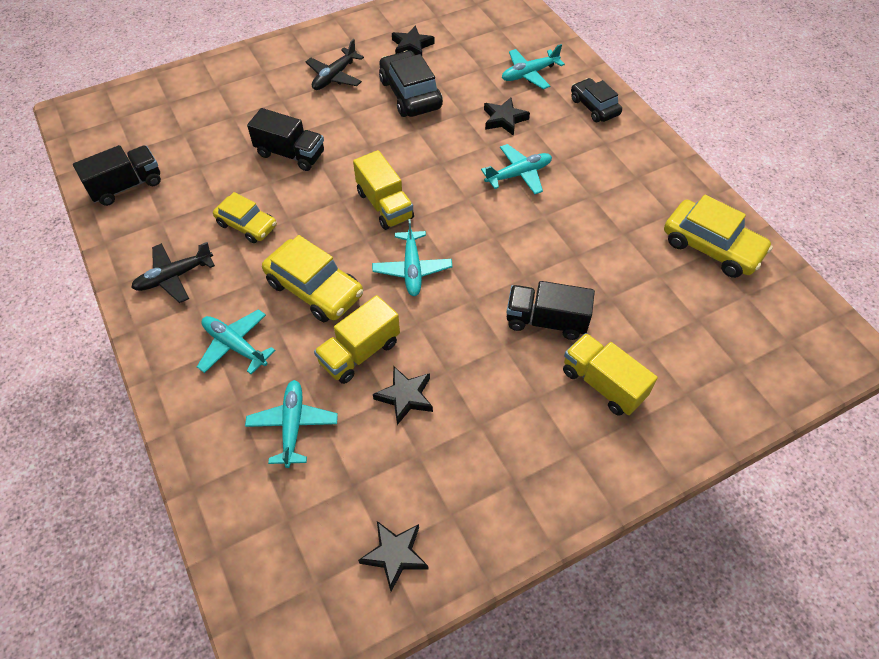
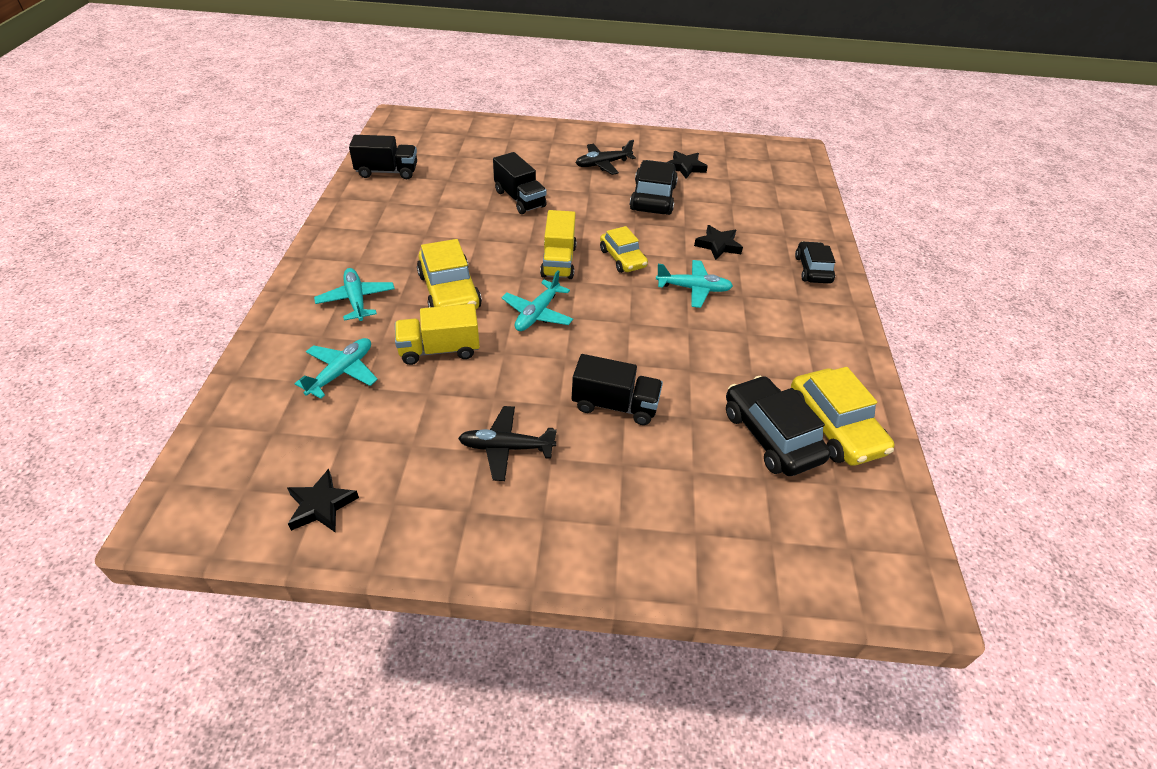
camera: 30 degrees right, 10 degrees down
black plane [131,242,215,303] -> black plane moved to [458,406,557,481]
yellow car [213,192,277,243] -> yellow car moved to [600,226,648,273]
black star [373,367,433,425] -> none
turquoise plane [502,44,565,89] -> none
black truck [506,281,595,340] -> black truck turned 150 degrees clockwise [572,354,663,425]
yellow truck [563,333,658,416] -> none
none -> black car [726,376,831,476]

